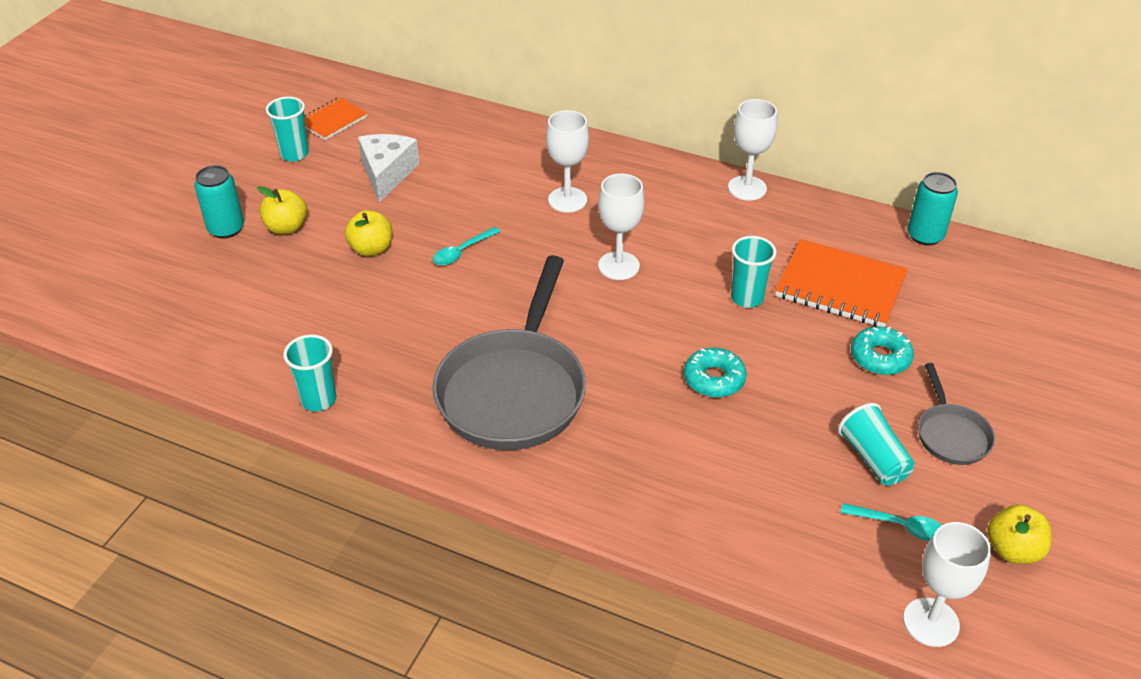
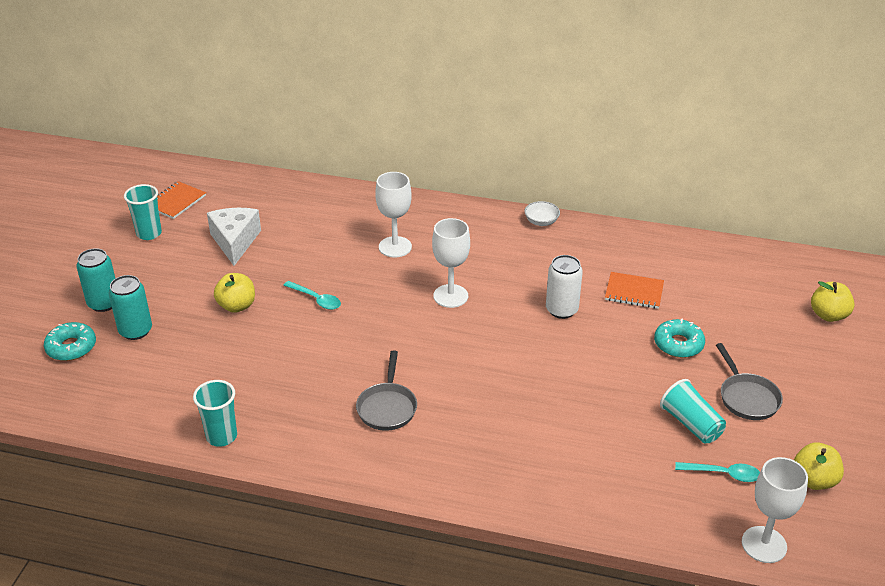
camera: 10 degrees left, 5 degrees down
yellow apple [257,186,307,235] -> yellow apple moved to [811,281,855,322]
grey pan [432,255,586,450] -> grey pan [356,351,417,431], size x0.48
turquoise spoon [433,227,501,266] -> turquoise spoon turned 90 degrees counterclockwise [283,281,341,310]
turquoise donut [684,348,747,398] -> turquoise donut moved to [44,322,96,361]
white goblet [728,99,777,200] -> white bowl [524,201,560,226]
turquoise cup [731,236,777,308] -> white can [546,255,583,319]
orange notebook [775,239,908,327] -> orange notebook [605,272,664,309], size x0.59
turquoise can [907,172,958,246] -> turquoise can moved to [109,275,152,340]

